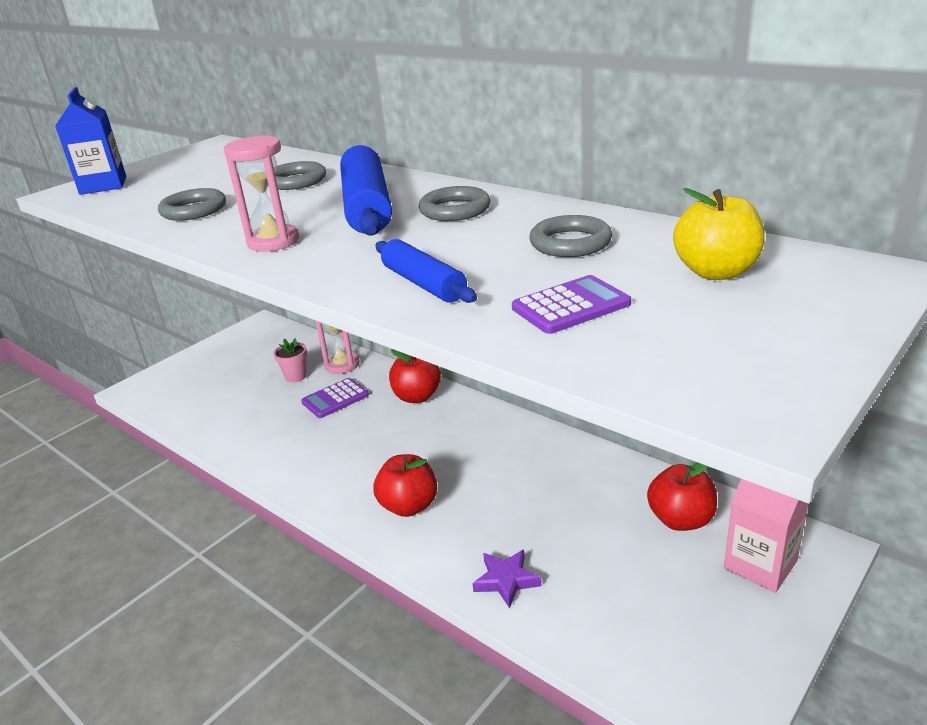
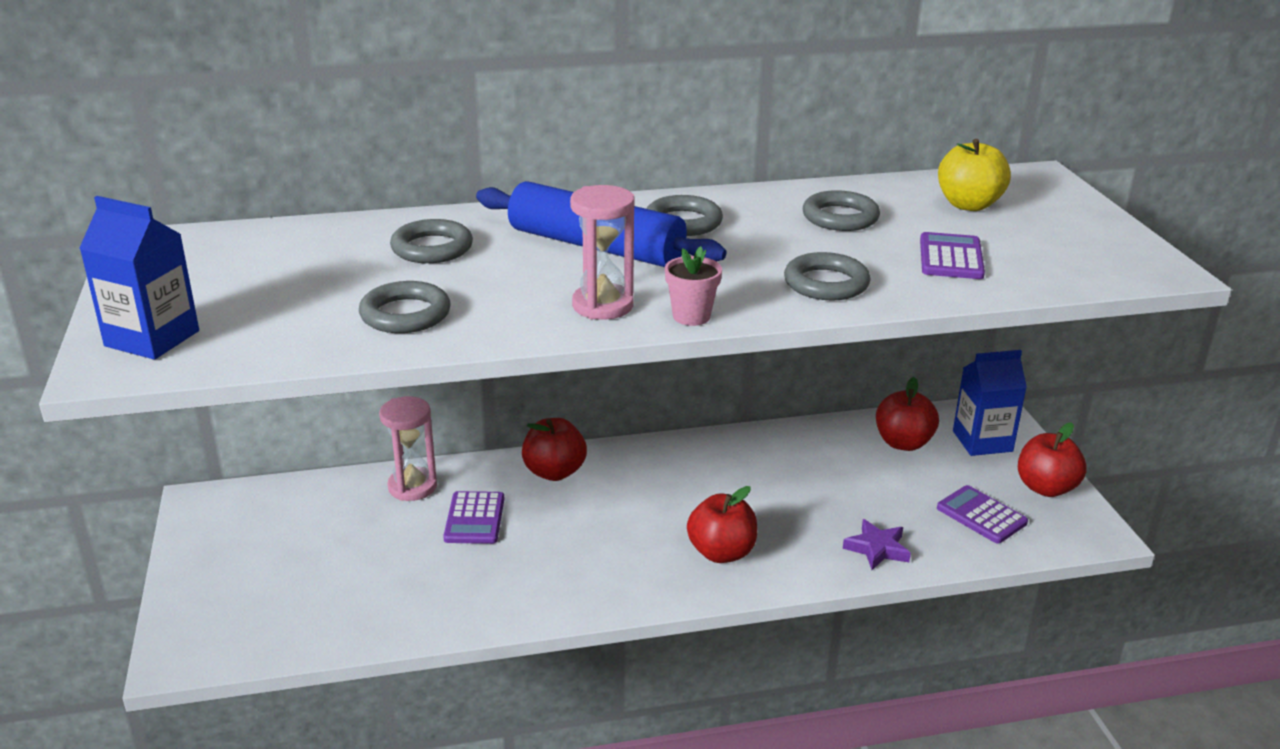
camera: 55 degrees left, 0 degrees up
pink flower pot [273,338,307,383] -> pink flower pot moved to [665,246,722,326]
blue rolling pin [375,239,477,303] -> grey ring [784,252,871,300]
pink carton [724,479,808,593] -> blue carton [953,350,1027,456]
none -> purple calculator [937,485,1028,544]
none -> red apple [1018,423,1087,497]

